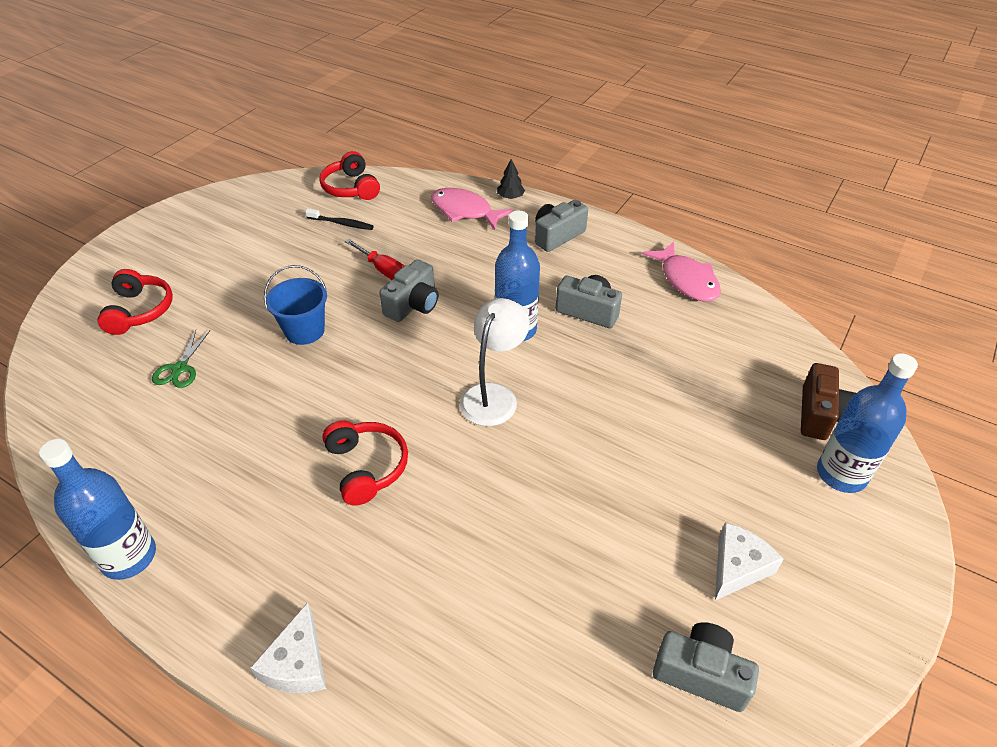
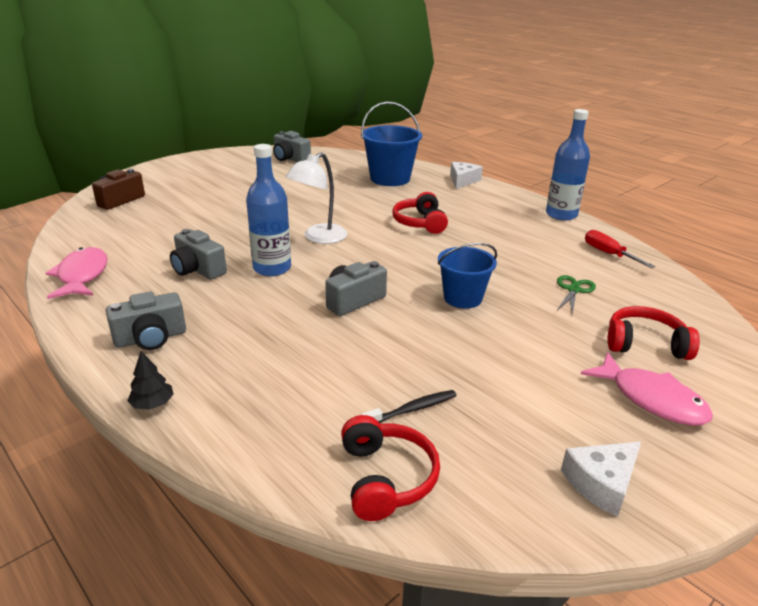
camera: 165 degrees left, 15 degrees down
red headphones [98,269,173,335] -> red headphones turned 90 degrees clockwise [607,306,700,360]
black toothbrush [305,208,374,230] -> black toothbrush turned 120 degrees clockwise [361,390,457,423]
red screwdriver [345,239,404,280] -> red screwdriver moved to [585,230,656,268]
pink fish [431,188,514,230] -> pink fish moved to [581,352,713,426]
white cheese [715,523,783,600] -> white cheese moved to [561,442,641,517]
blue bottle [817,353,918,493] -> none
none -> blue bucket [361,101,422,186]

